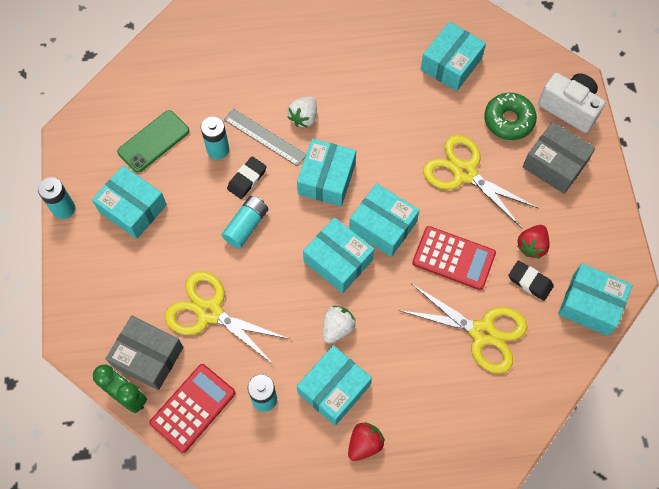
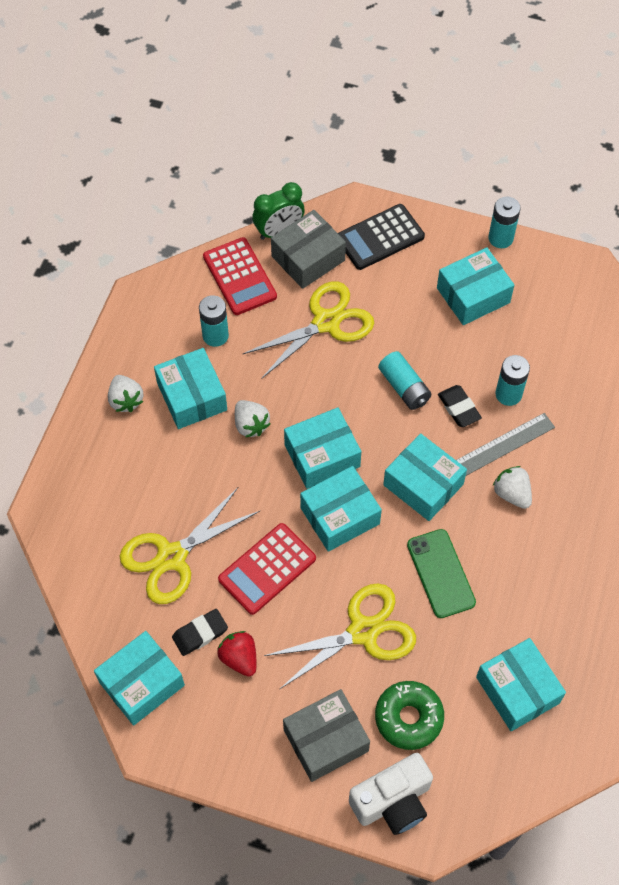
camera: 115 degrees right, 5 degrees down
green phone [117,110,189,173] -> green phone moved to [407,529,476,618]
red strawberry [348,423,385,461] -> white strawberry [108,375,143,412]
none -> black calculator [338,204,425,270]

